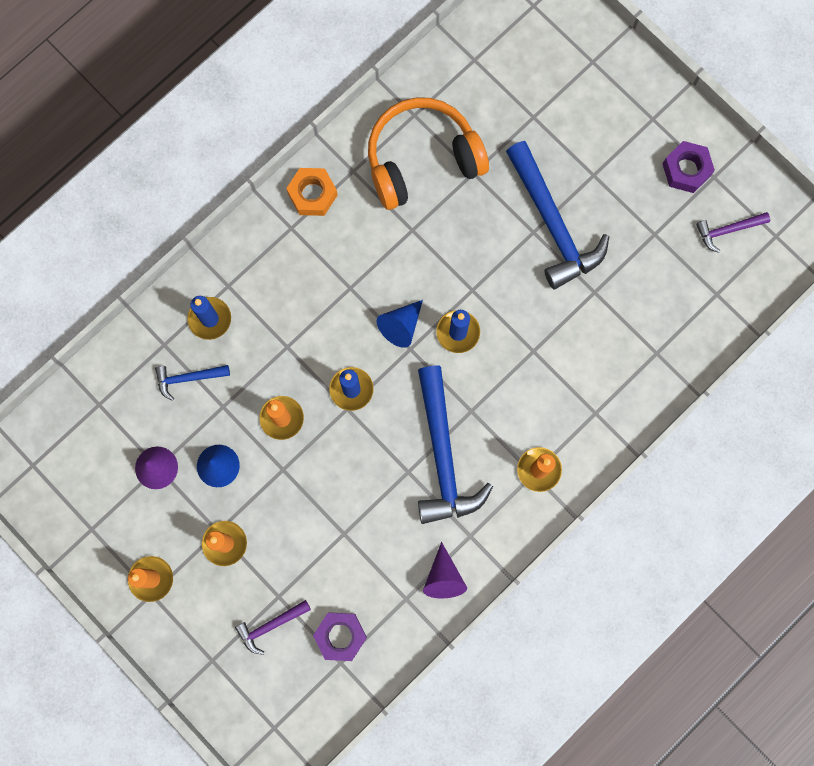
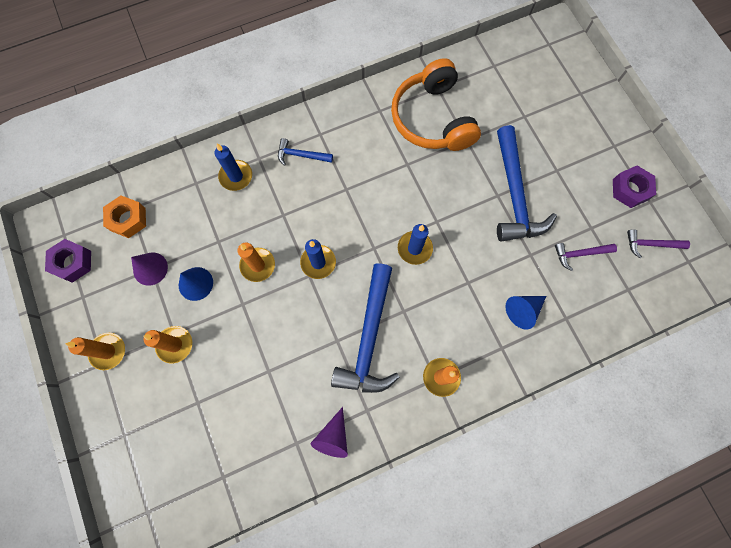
camera: 20 degrees right, 5 degrees down
blue hammer [155,365,230,401] -> blue hammer moved to [278,138,333,166]
purple hammer [235,600,311,655] -> purple hammer moved to [555,243,617,271]
orange nut [286,168,338,216] -> orange nut moved to [103,195,146,238]
purple nut [313,612,367,661] -> purple nut moved to [45,239,91,283]
orange headphones [368,97,489,210] -> orange headphones turned 105 degrees counterclockwise [391,58,481,151]
blue cone [377,300,423,348] -> blue cone moved to [505,296,546,330]

